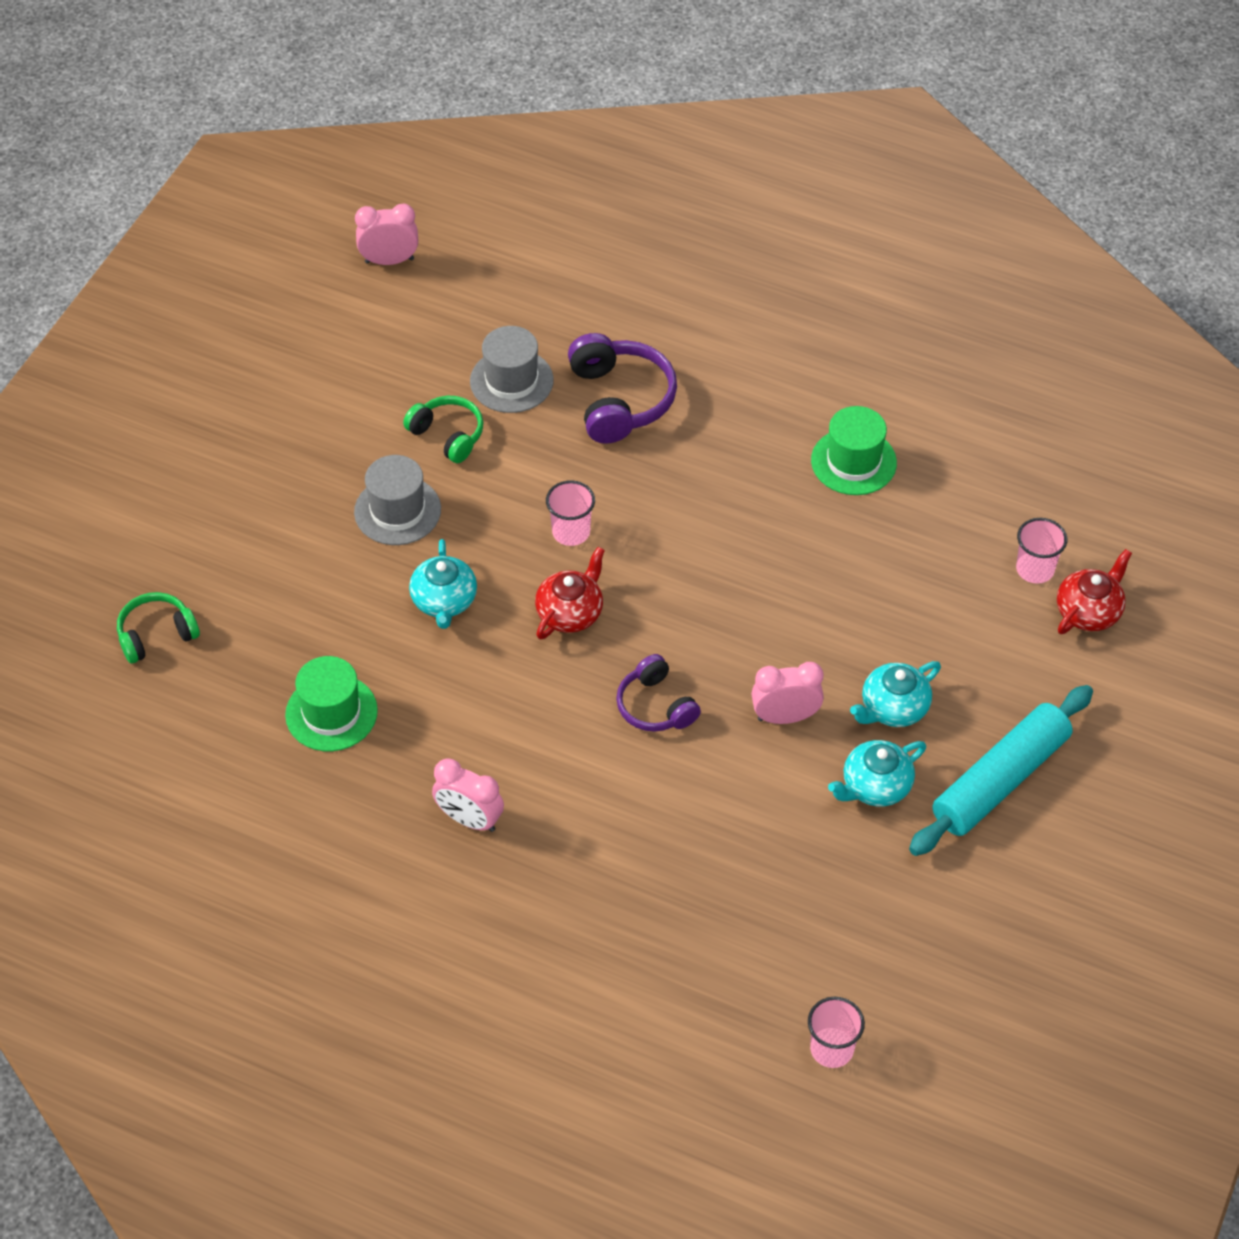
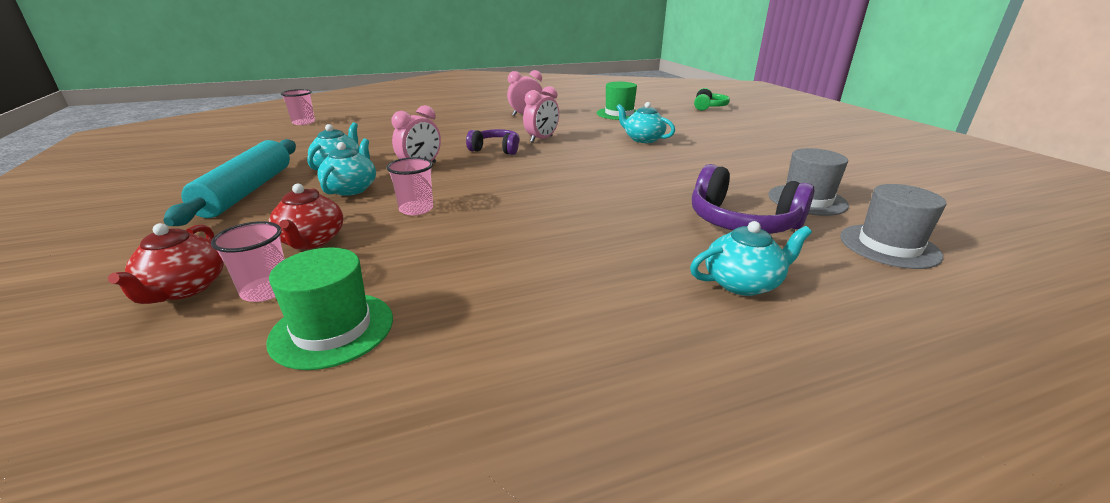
camera: 135 degrees right, 25 degrees down
grey hat [354,455,441,545] -> grey hat moved to [840,184,947,269]
pink clock [355,203,418,265] -> pink clock moved to [523,86,559,143]
green headphones [403,396,483,463] -> none
red teapot [535,547,605,640] -> red teapot moved to [269,184,343,249]
pink cup [546,480,595,546] -> pink cup moved to [386,157,433,215]
green hat [811,406,897,495] -> green hat moved to [266,247,393,370]
none -> turquoise teapot [690,221,812,296]

